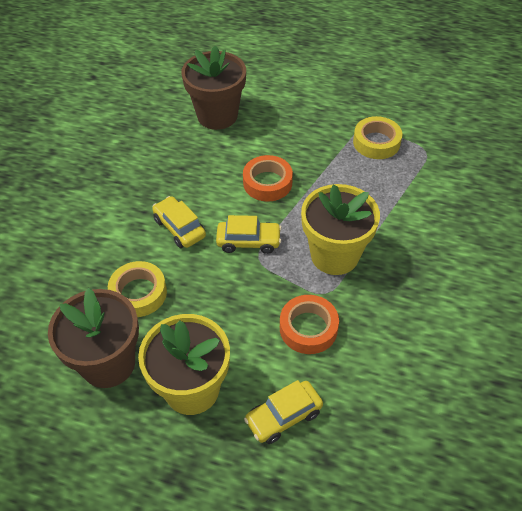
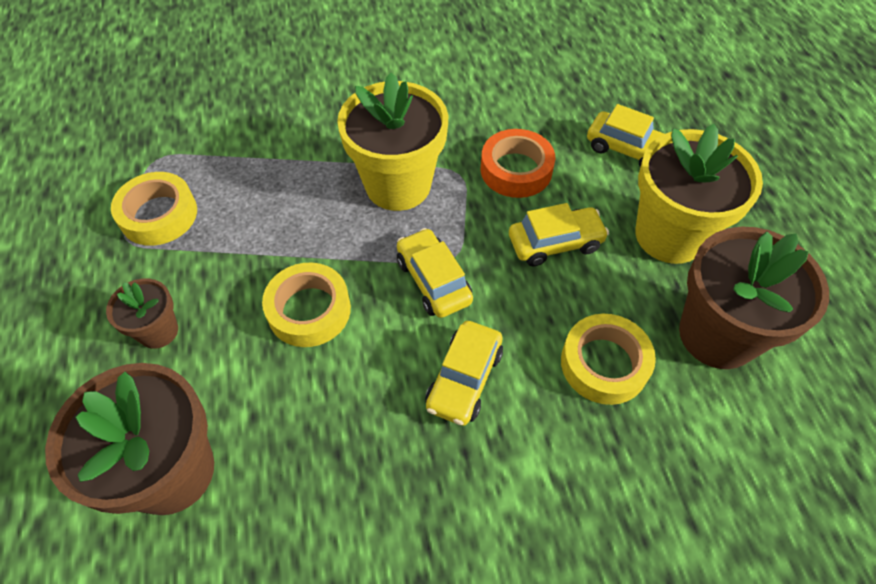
camera: 120 degrees left, 5 degrees up
orange tape [243,155,293,202] -> yellow tape [262,263,351,347]
none -> brown flower pot [106,278,178,349]
none -> yellow car [509,203,609,266]

